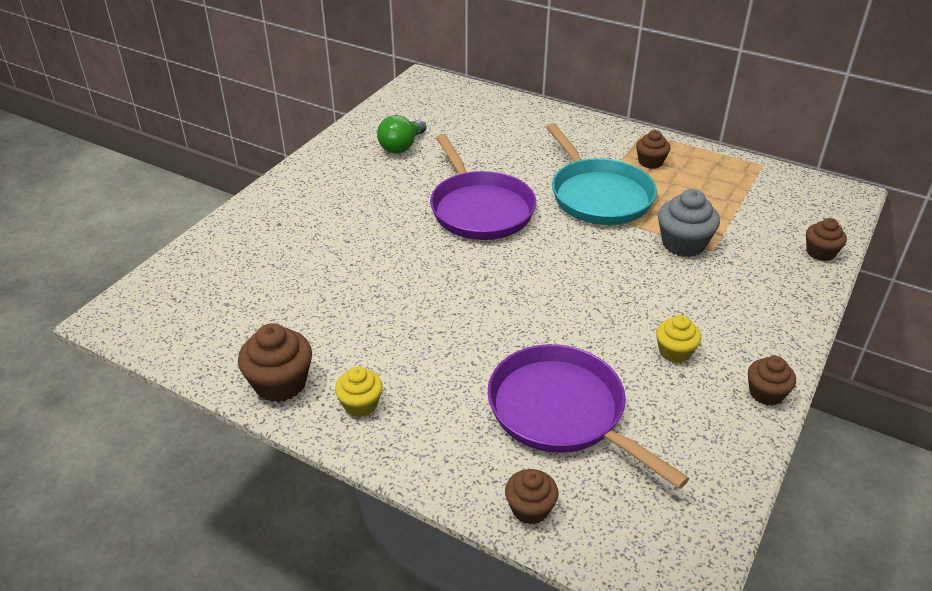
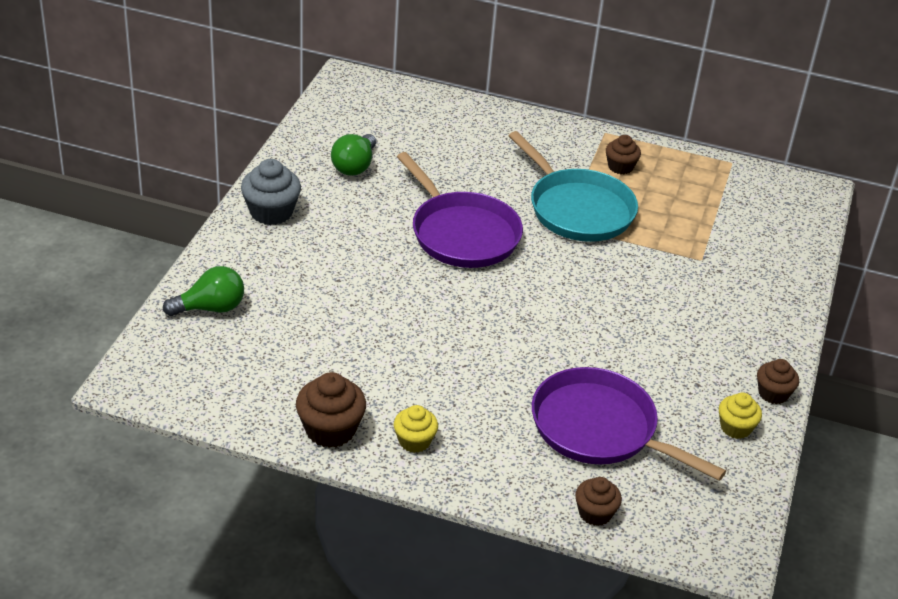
camera: 15 degrees left, 0 degrees up
yellow cupcake [656,315,701,363] -> yellow cupcake moved to [719,393,762,439]
grey cupcake [658,189,720,257] -> grey cupcake moved to [241,159,301,225]
brown cupcake [806,218,847,261] -> none
none -> green light bulb [163,266,244,316]

